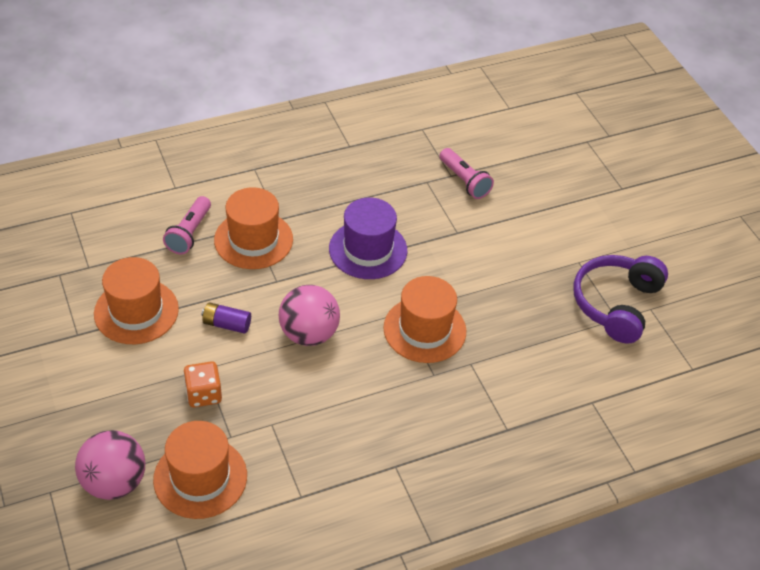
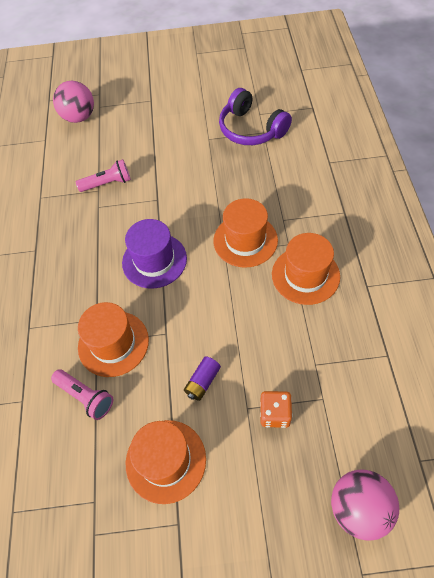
camera: 65 degrees left, 10 degrees up
orange hat [153,421,247,519] -> orange hat moved to [272,233,340,305]
pink ball [279,285,340,346] -> pink ball moved to [53,81,94,123]

